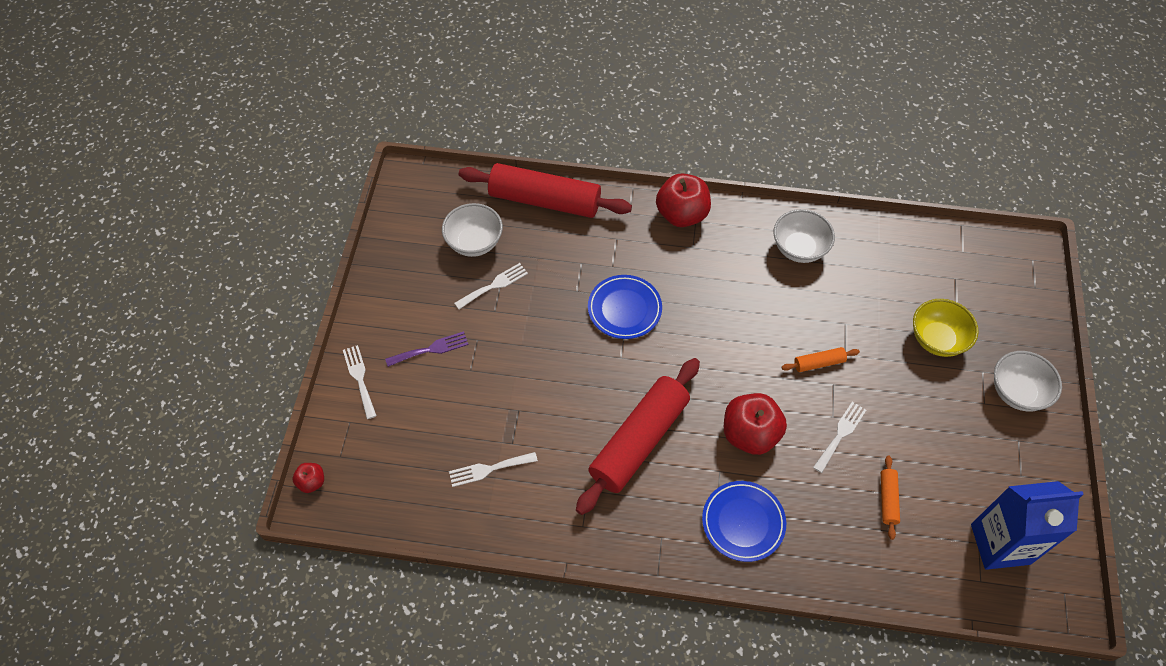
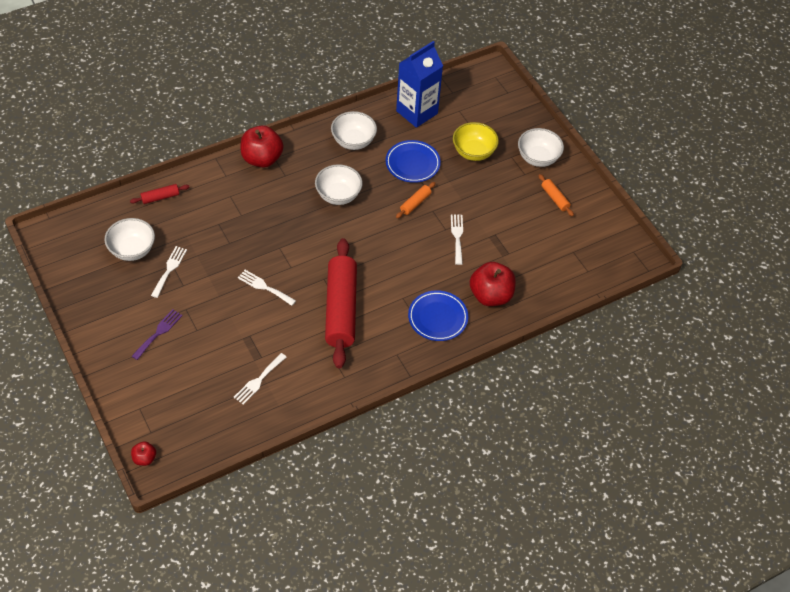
camera: 40 degrees left, 5 degrees down
white fork [343,345,377,419] -> white fork moved to [238,270,296,306]
red rolling pin [459,163,632,218] -> red rolling pin [130,184,189,204], size x0.42
blue plate [588,275,662,339] -> blue plate moved to [386,140,441,183]
red apple [724,393,787,455] -> red apple moved to [470,262,516,306]
orange rolling pin [881,456,900,540] -> orange rolling pin moved to [538,174,574,216]
blue carton [971,481,1084,570] -> blue carton moved to [396,41,443,128]
none -> white bowl [315,164,363,205]

